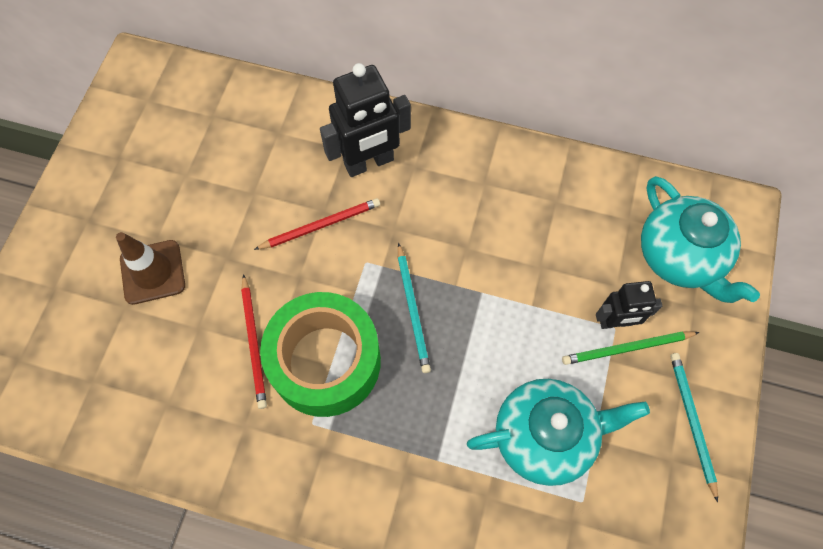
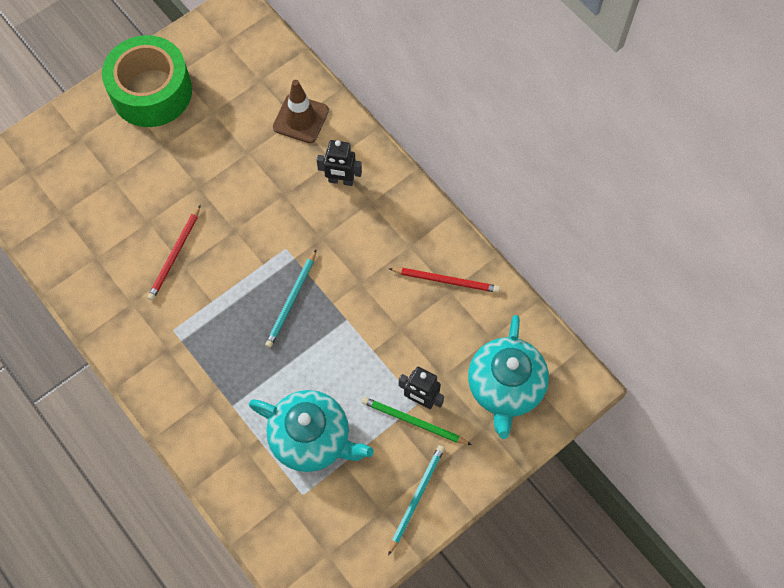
camera: 35 degrees right, 0 degrees up
brown traffic cone [116,232,185,305] -> brown traffic cone moved to [273,80,329,143]
red pencil [254,198,380,250] -> red pencil moved to [388,268,500,293]
green tape [260,292,381,417] -> green tape moved to [102,35,192,127]
black robot [320,63,411,177] -> black robot [317,140,362,186], size x0.61

